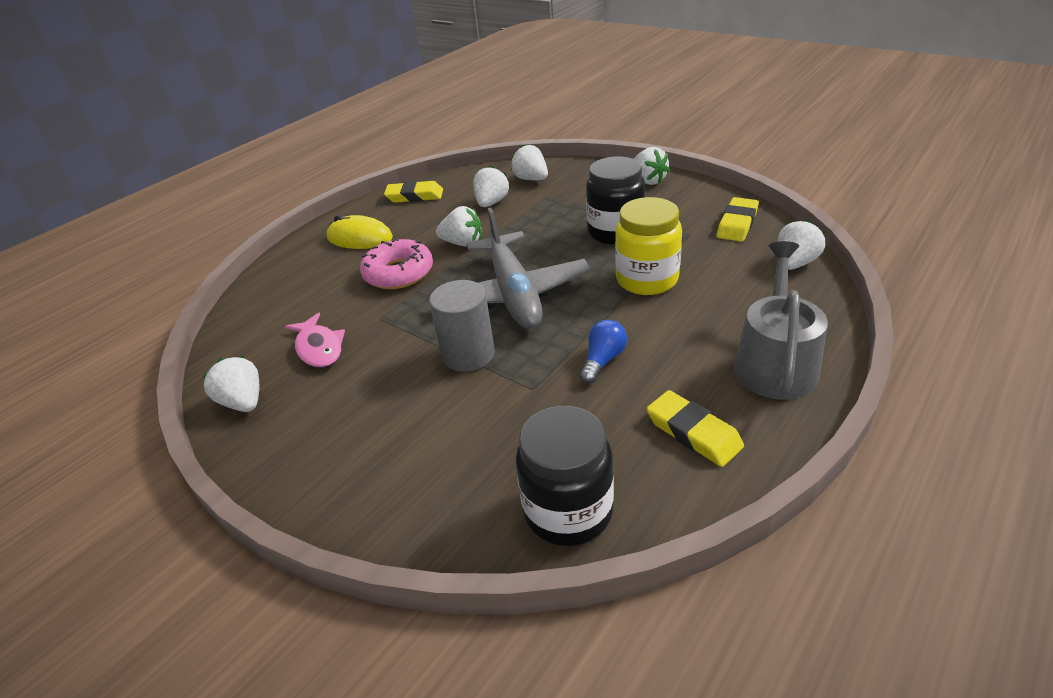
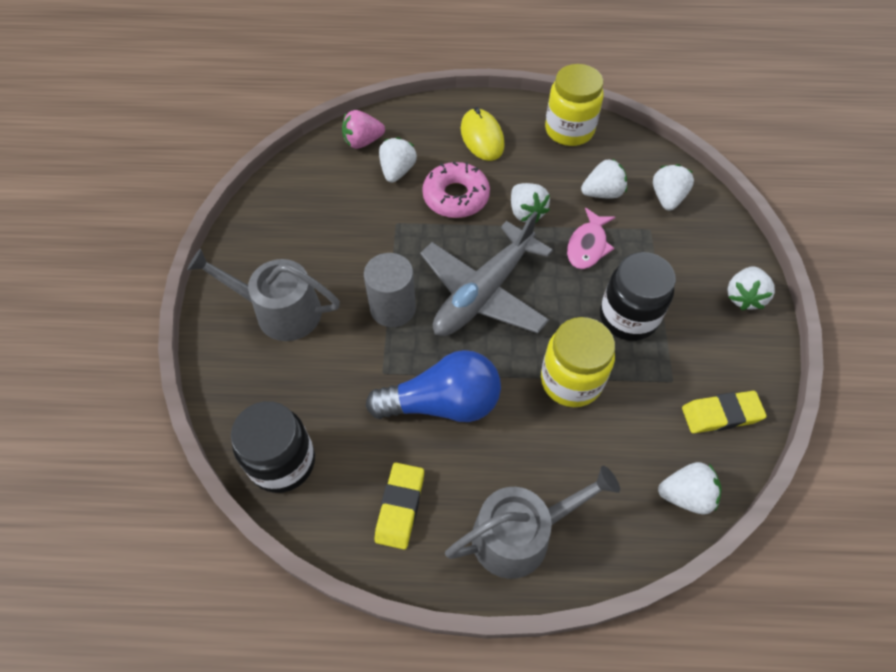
camera: 50 degrees right, 20 degrees up
white strawberry [202,356,259,412] -> white strawberry moved to [379,137,417,183]
pink fish [285,313,345,368] -> pink fish moved to [567,208,615,269]
yellow eraser [384,181,443,203] -> yellow jar [545,64,604,146]
blue light bulb [580,320,627,384] -> blue light bulb [366,350,501,422], size x2.01
none -> grey watering can [187,249,340,341]
none -> pink strawberry [342,110,385,149]

